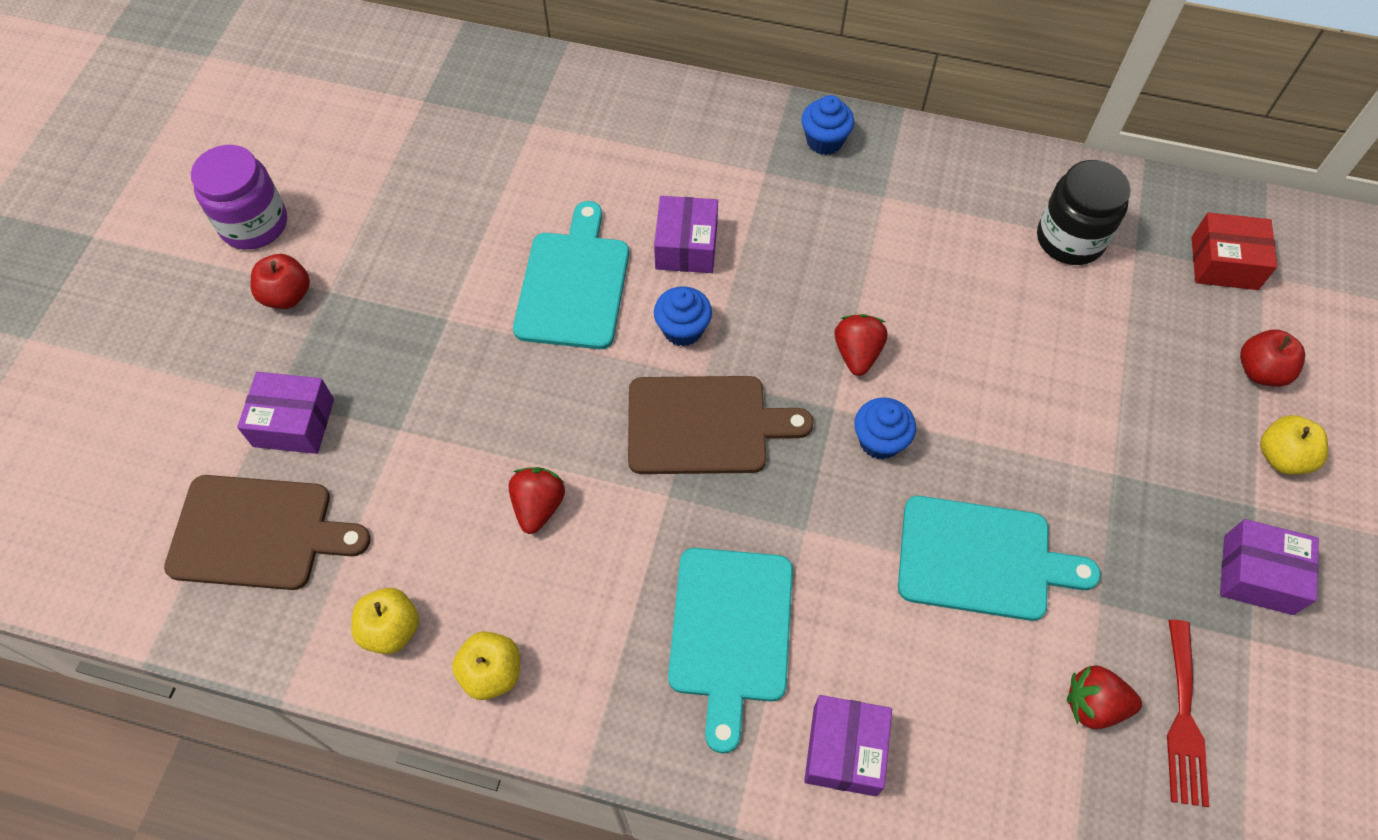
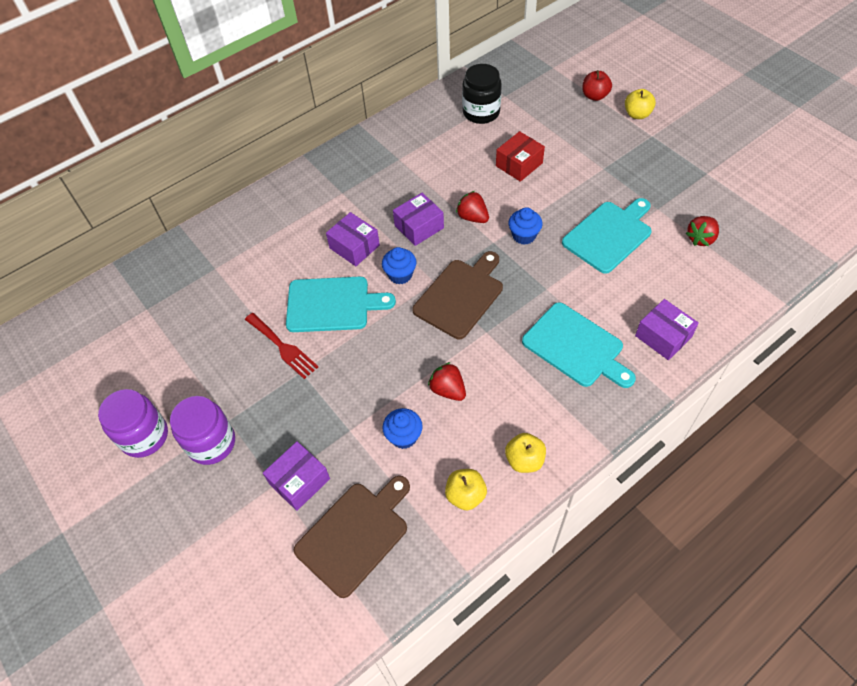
camera: 50 degrees left, 5 degrees down
red apple [251,254,310,309] -> purple jar [170,396,235,465]
turquoise cutting board [513,201,629,349] -> turquoise cutting board turned 135 degrees clockwise [286,277,396,332]
blue cupcake [801,95,854,155] -> blue cupcake moved to [382,408,423,449]
red fork [1167,620,1209,807] -> red fork moved to [245,313,318,379]
red box [1191,212,1277,290] -> red box moved to [496,131,545,182]
purple box [1220,519,1319,615] -> purple box moved to [393,193,444,246]

